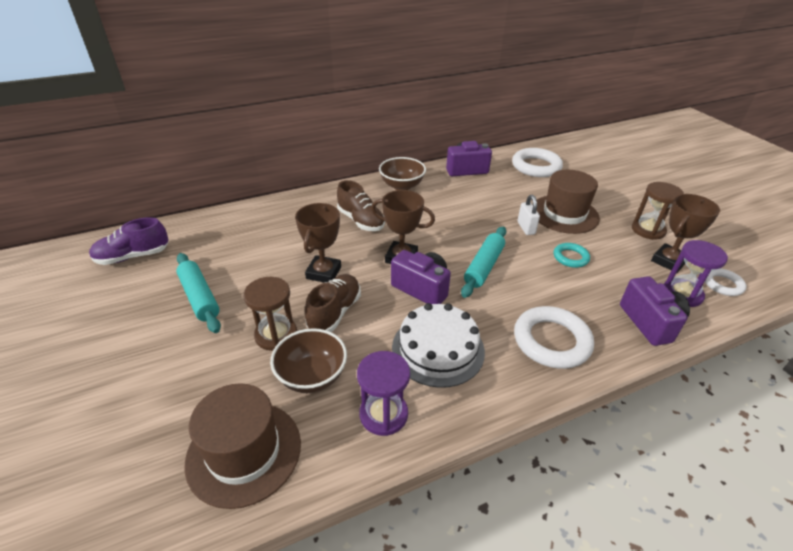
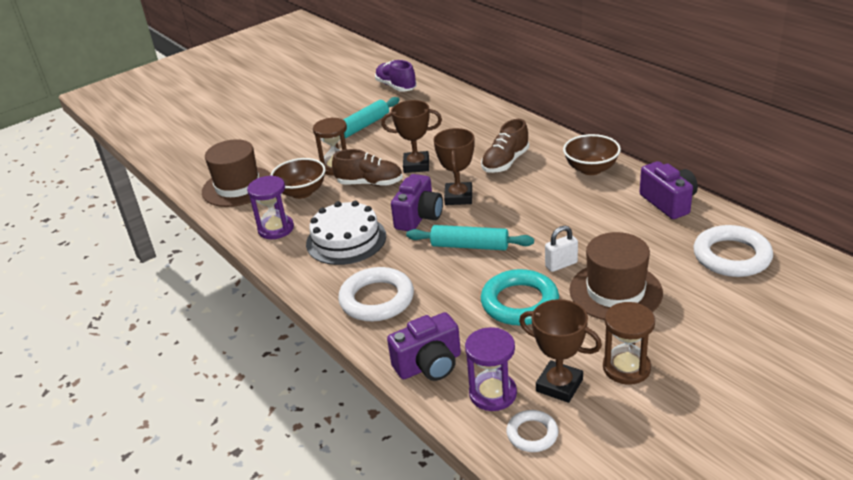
camera: 80 degrees right, 5 degrees down
turquoise ring [554,243,590,268] -> turquoise ring [481,269,559,326], size x1.80

